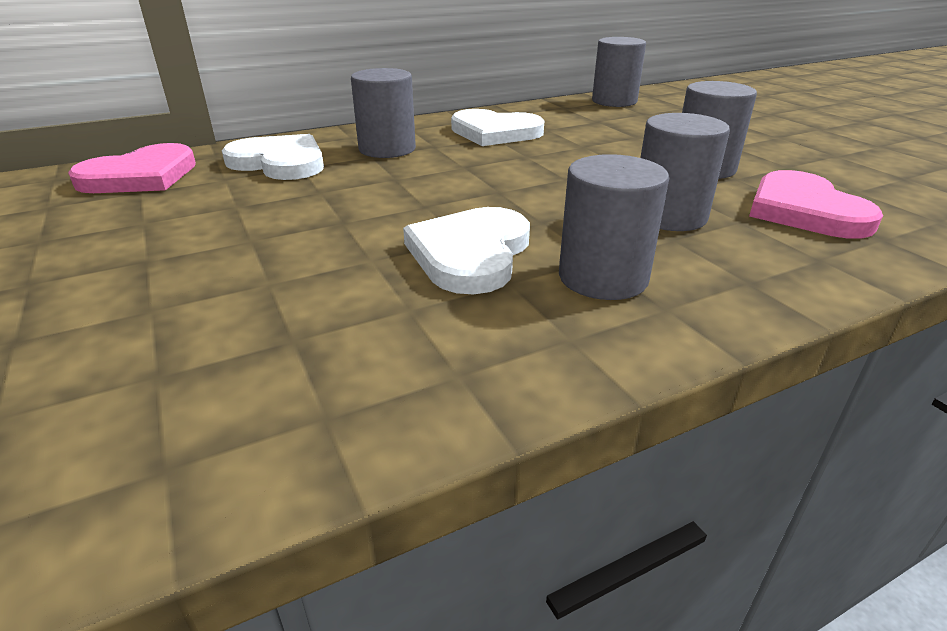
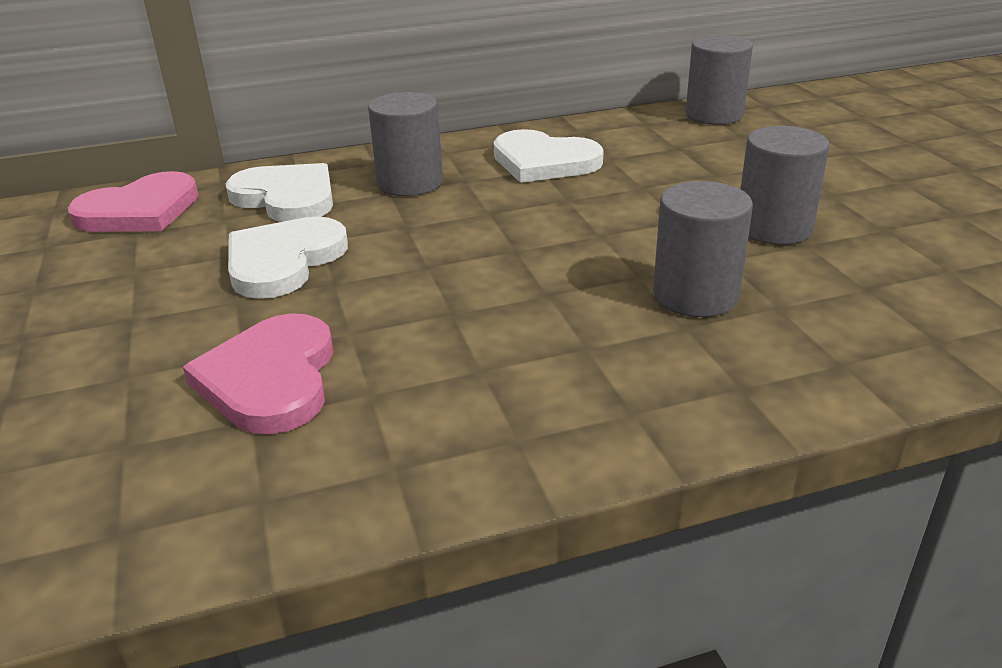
camera: 10 degrees right, 0 degrees up
white heart [403,207,530,294] -> white heart moved to [228,216,348,299]
grey cylinder [559,154,669,300] -> none
pink heart [749,170,883,239] -> pink heart moved to [183,313,334,434]

